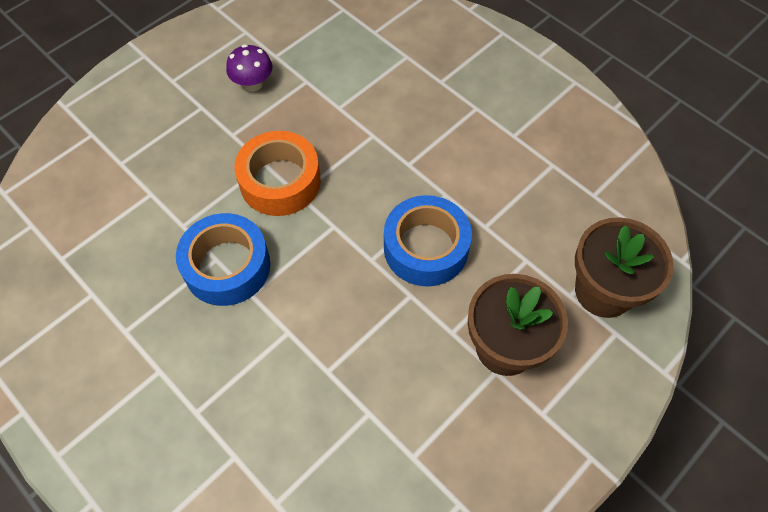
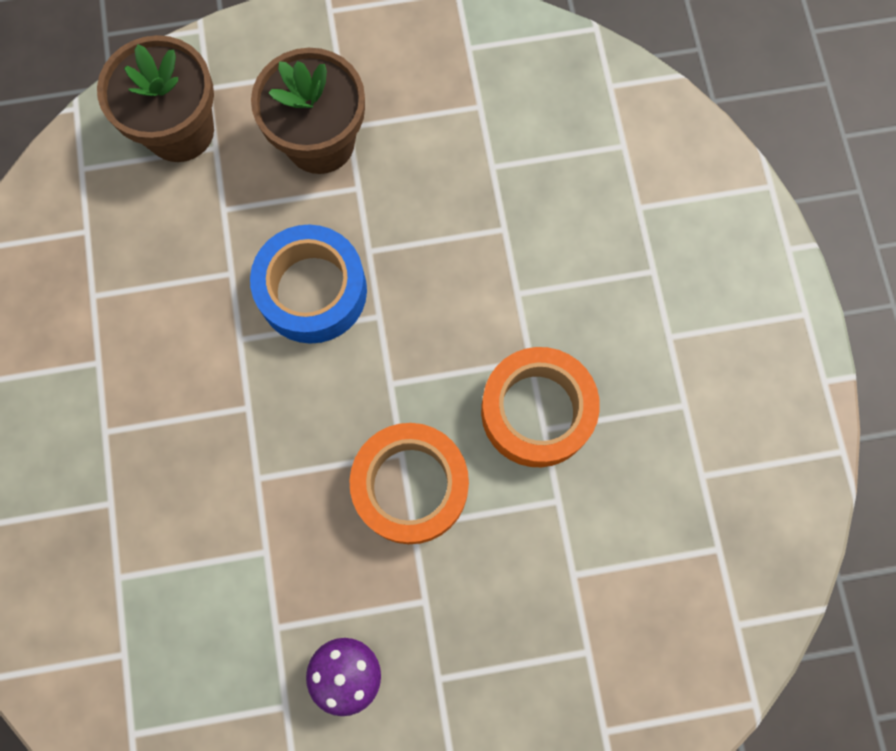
camera: 145 degrees left, 15 degrees up
blue tape [176,213,270,306] -> orange tape [481,347,600,467]

